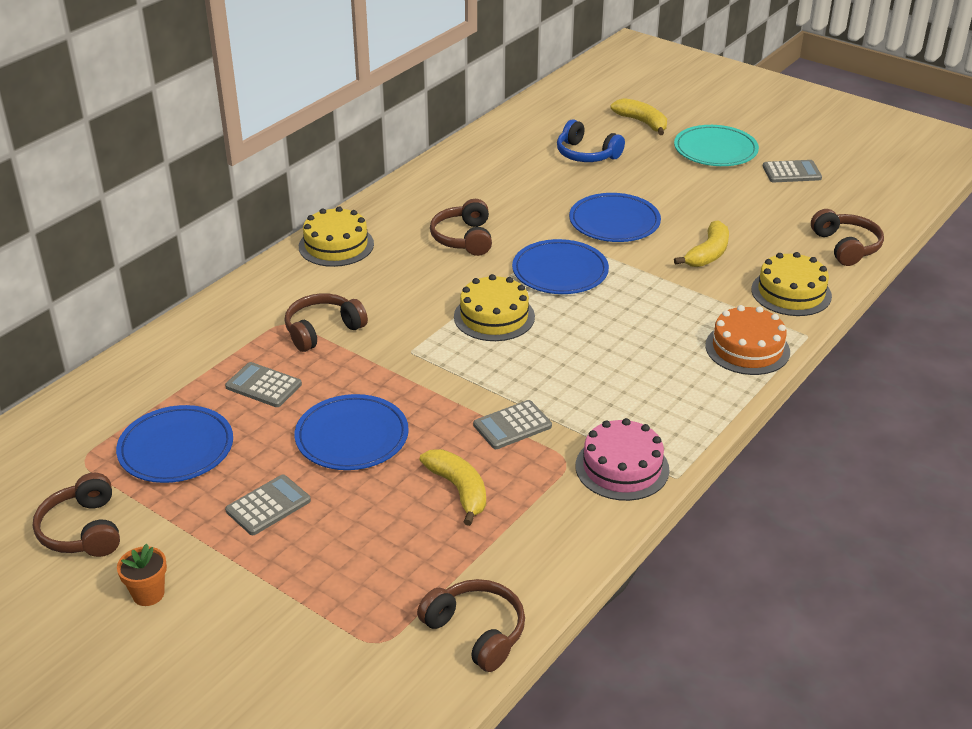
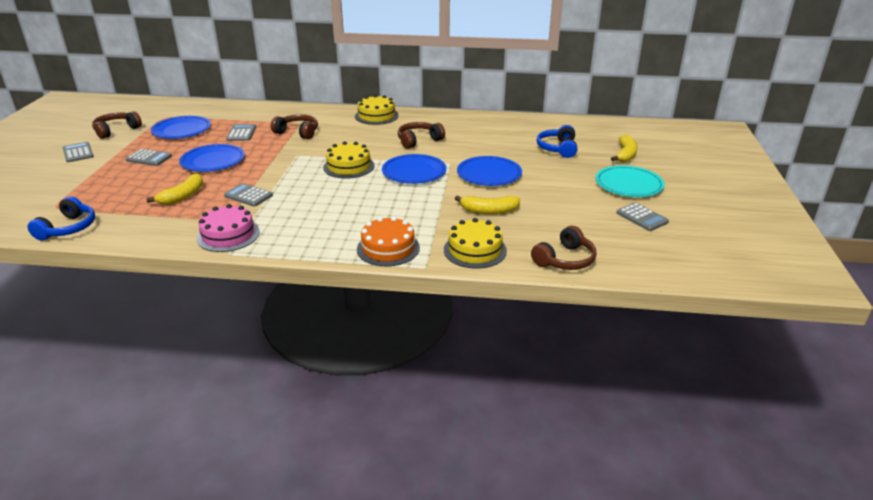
camera: 60 degrees right, 5 degrees down
orange flower pot [117,544,167,606] -> grey calculator [62,142,94,162]
brown headphones [417,579,525,672] -> blue headphones [28,196,95,240]

